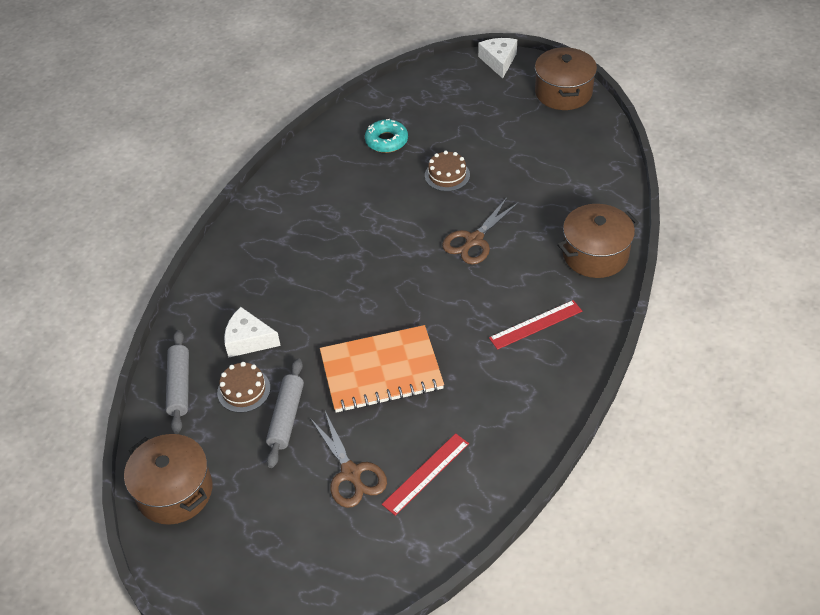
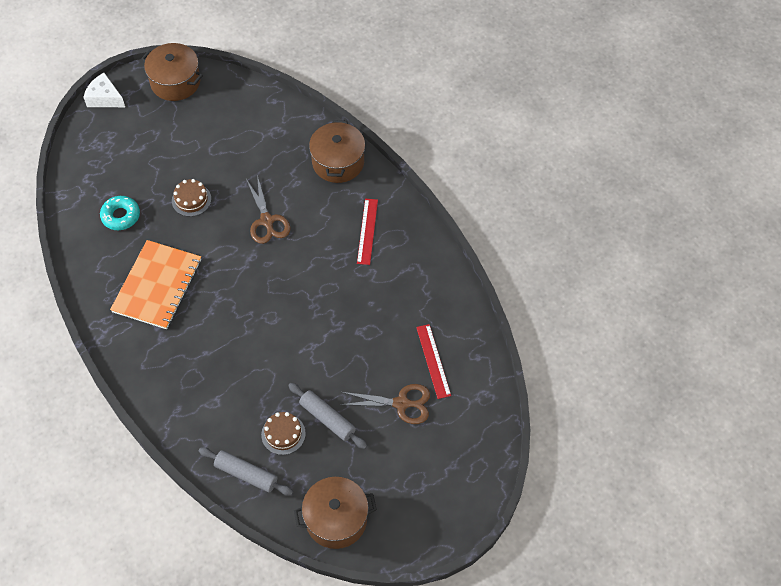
camera: 60 degrees left, 10 degrees up
white cheese [224,307,281,358] -> none
orange notebook [320,325,444,413] -> orange notebook moved to [110,240,201,329]

